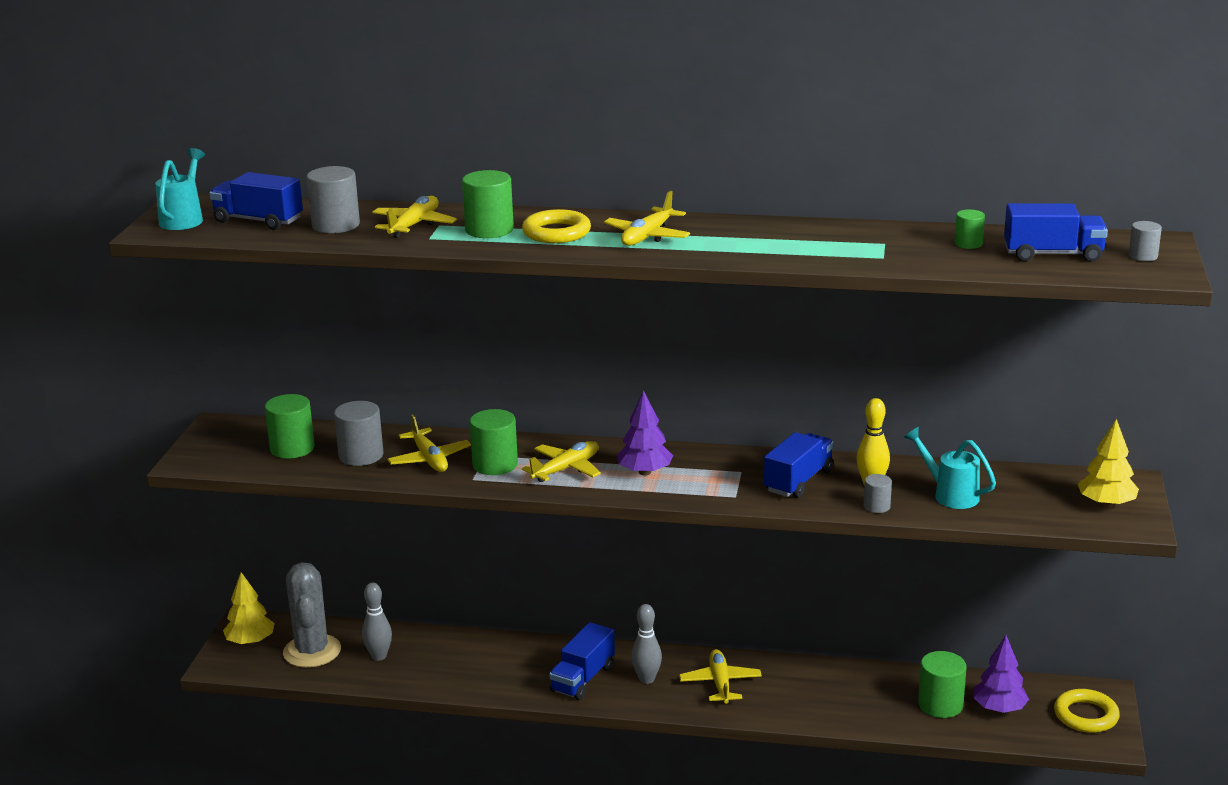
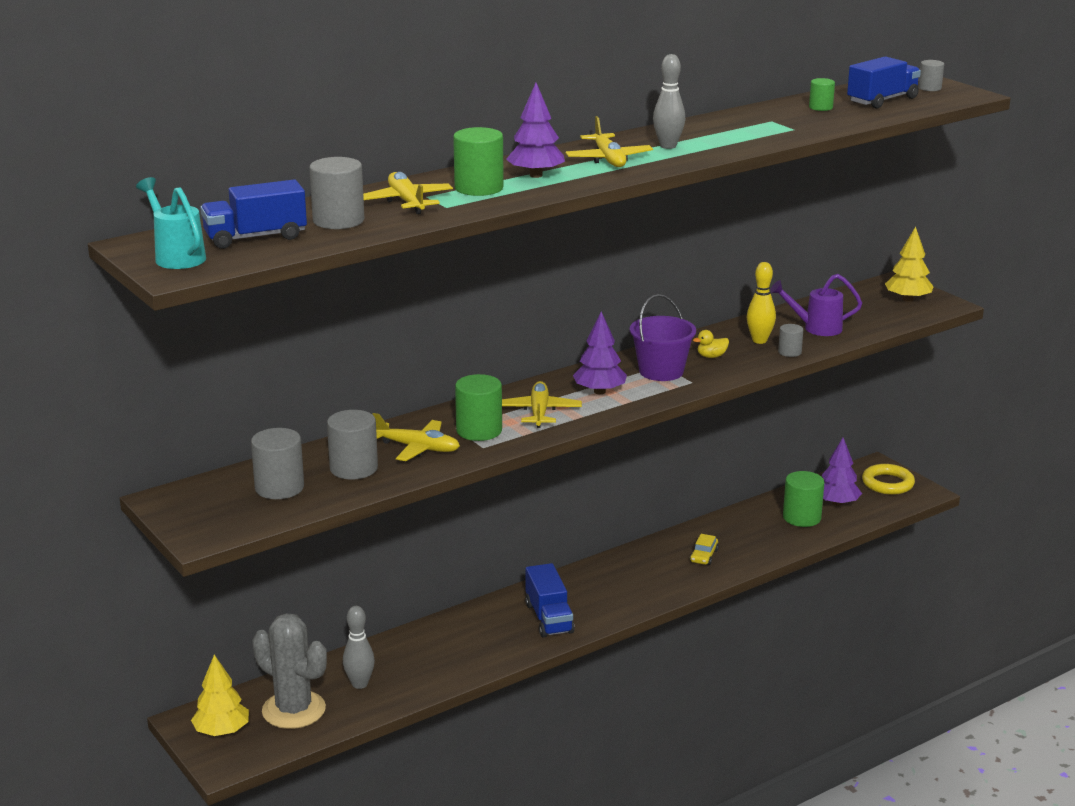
camera: 45 degrees left, 0 degrees up
green cylinder [265,394,315,459] -> grey cylinder [251,428,304,499]
yellow ring [522,209,591,243] -> purple tree [506,83,565,178]
grey bowling pin [631,604,662,684] -> grey bowling pin moved to [653,54,685,149]
yellow plane [679,649,762,704] -> none
blue truck [764,432,834,498] -> yellow duck [693,330,729,358]
turquoise watering can [903,427,996,509] -> purple watering can [770,274,862,336]
none -> purple bucket [630,294,696,381]
none -> yellow car [690,534,719,565]

